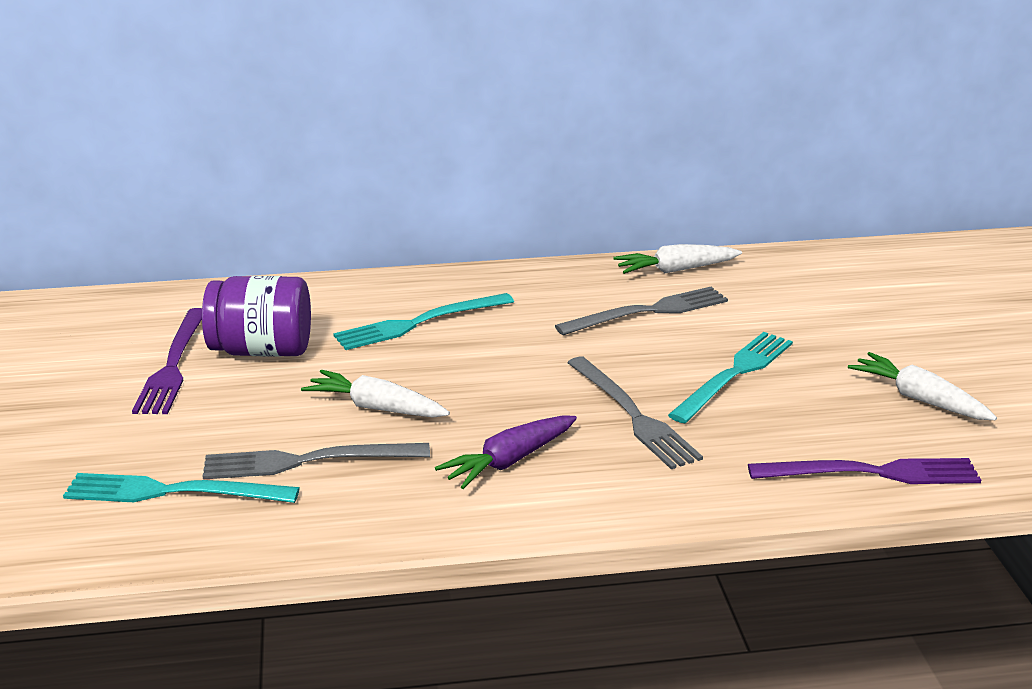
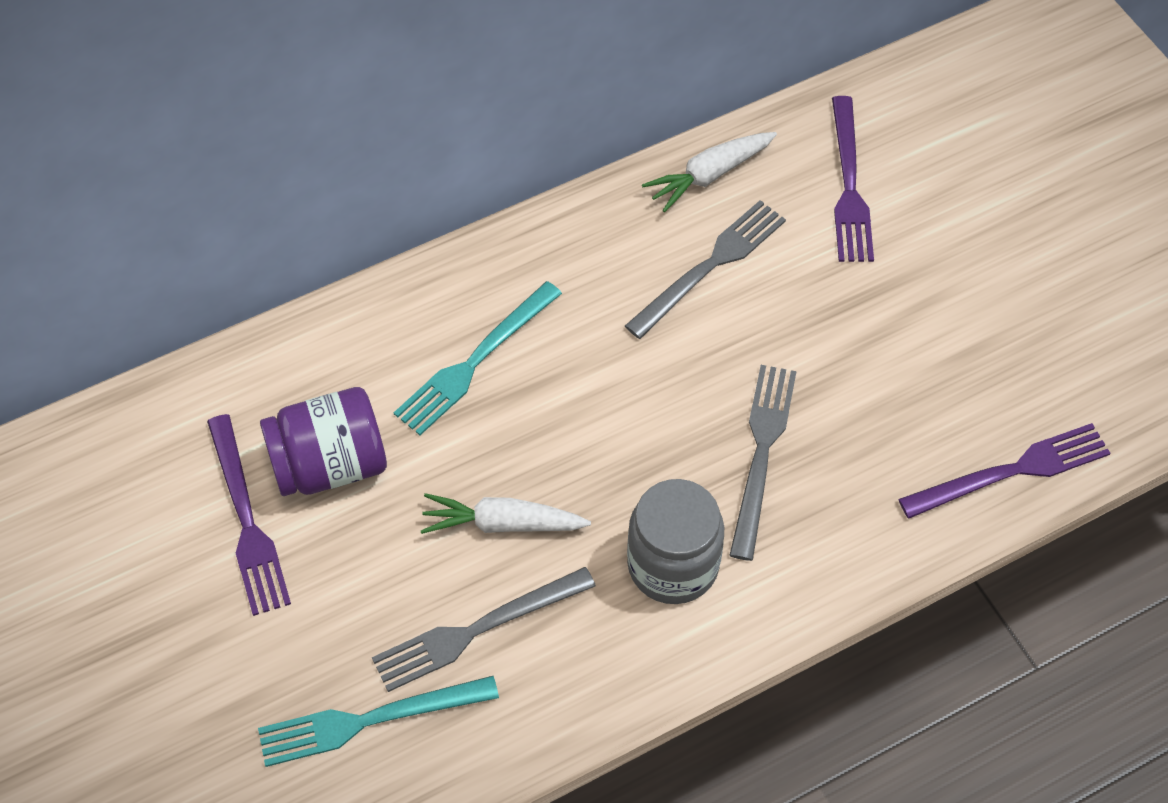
camera: 20 degrees left, 30 degrees up
purple carrot [435,416,577,489] -> grey jar [627,479,724,604]
grey fork [567,357,703,469] -> grey fork turned 120 degrees counterclockwise [729,365,797,561]
turquoise fork [668,332,793,423] -> none
white carrot [848,352,997,420] -> none
none -> purple fork [832,96,874,262]

